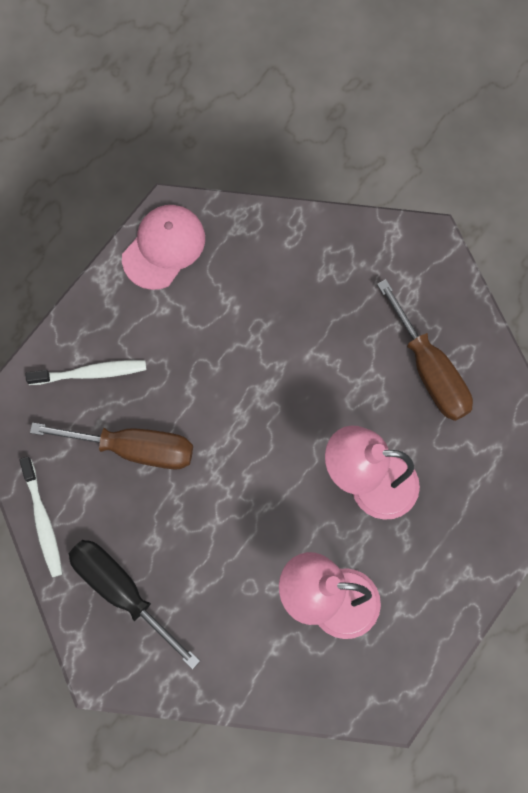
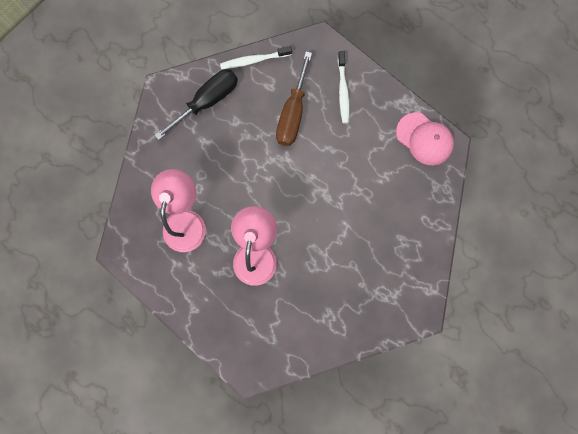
camera: 95 degrees right, 5 degrees up
brown screwdriver [377,279,473,421] -> none

